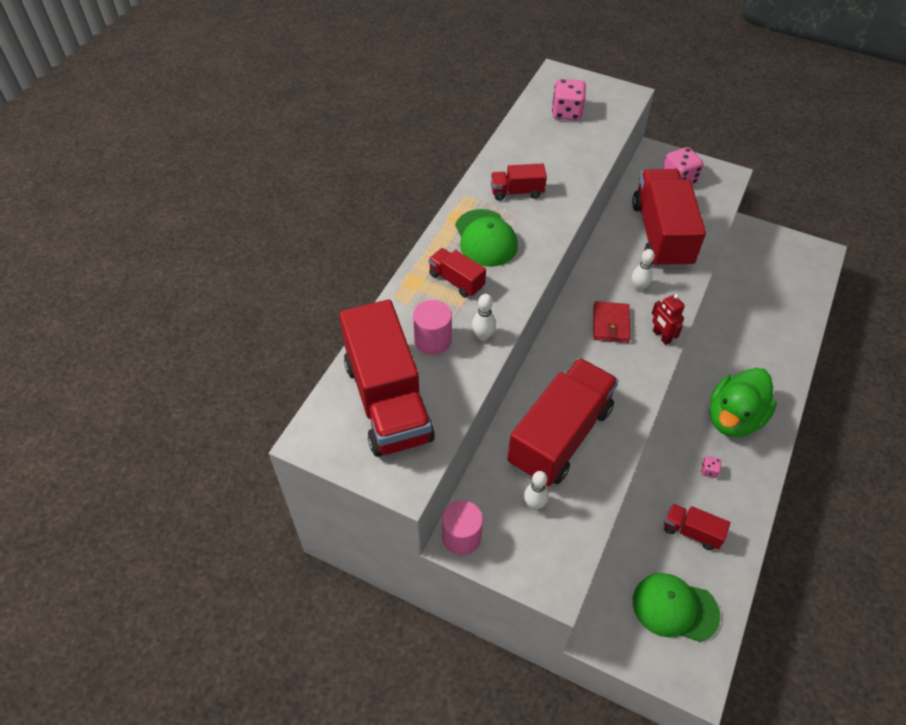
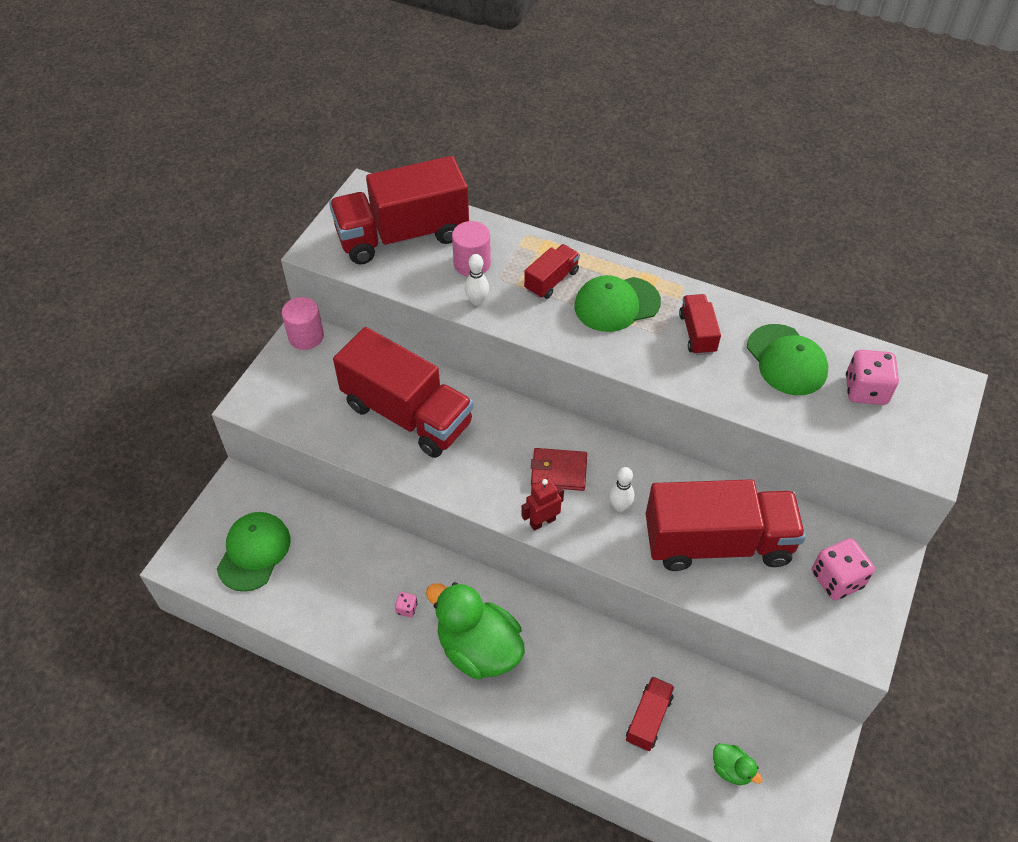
camera: 90 degrees right, 0 degrees up
white bowling pin [524,471,549,510] -> none
red truck [664,503,730,550] -> red truck moved to [626,676,675,751]
none -> green duck [713,743,763,785]
none -> green cap [747,324,828,395]

